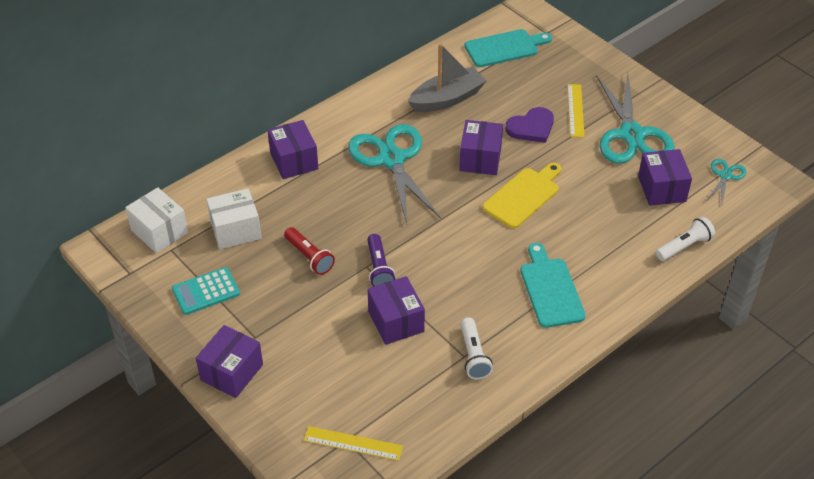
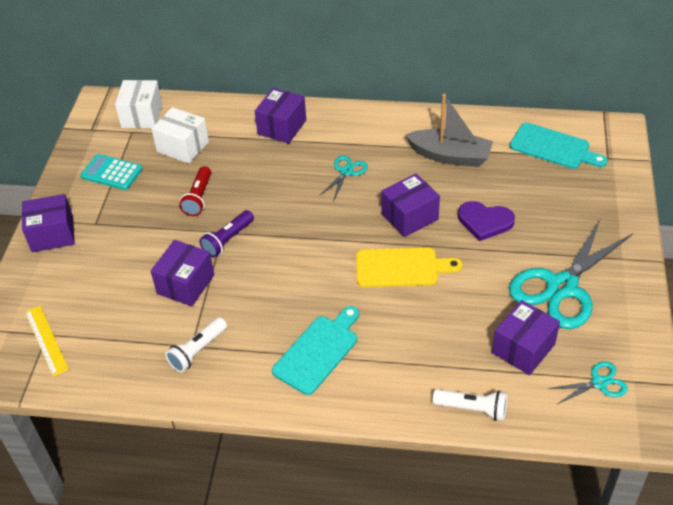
camera: 50 degrees right, 0 degrees up
turquoise scissors [348,124,440,223] -> turquoise scissors [319,155,368,201], size x0.46
yellow ruler [568,84,585,137] -> none

